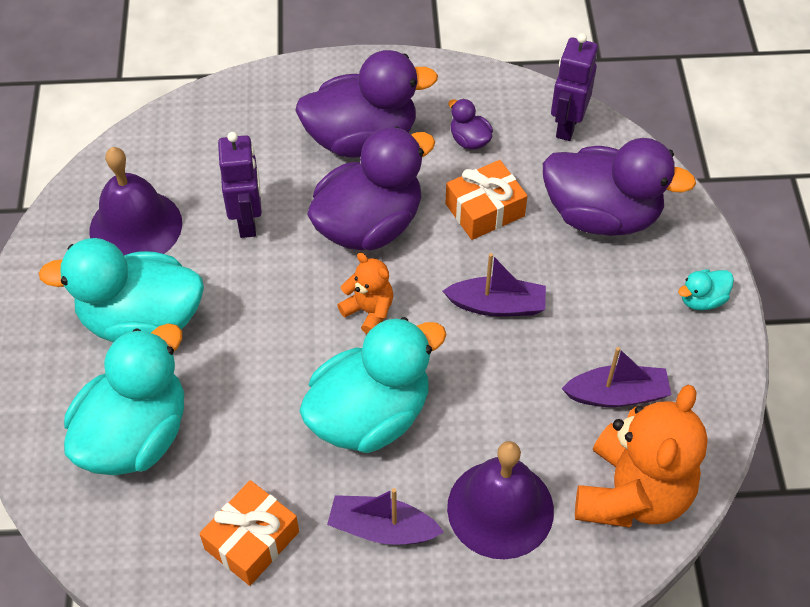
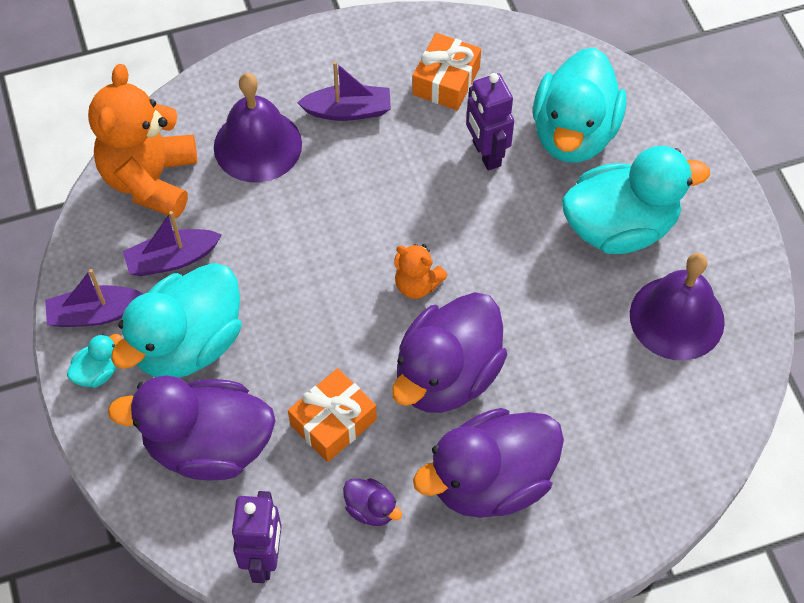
camera: 165 degrees right, 5 degrees up
purple robot [218,132,262,238] -> purple robot moved to [466,73,514,171]
turquoise duck [299,317,447,453] -> turquoise duck moved to [111,263,241,378]
purple boat [443,253,546,317] -> purple boat moved to [45,269,143,327]

